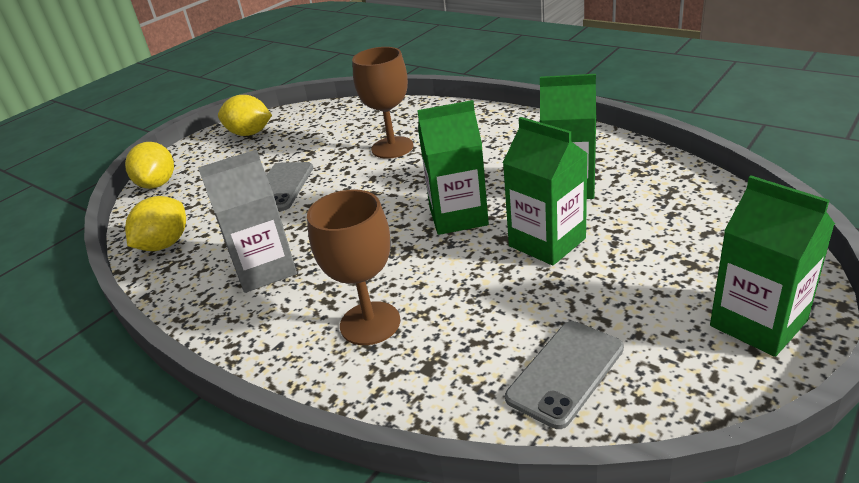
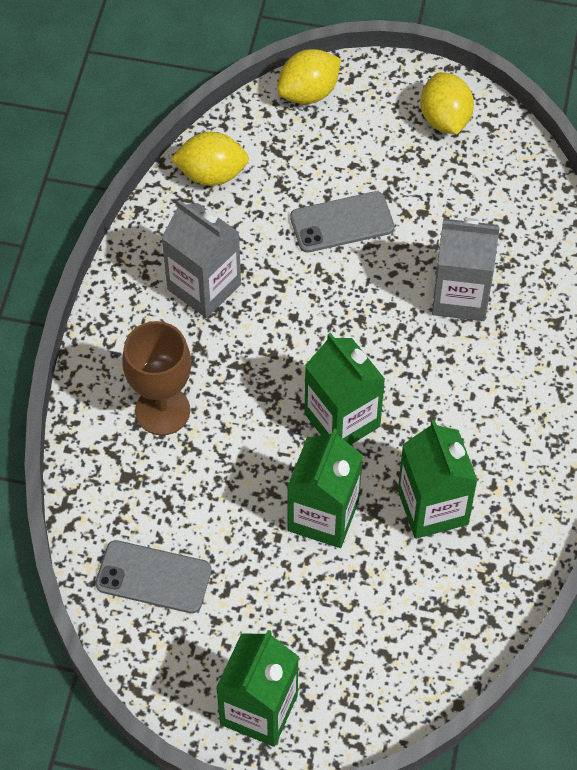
camera: 60 degrees right, 25 degrees up
brown goblet [352,47,414,159] -> grey carton [432,218,500,321]

